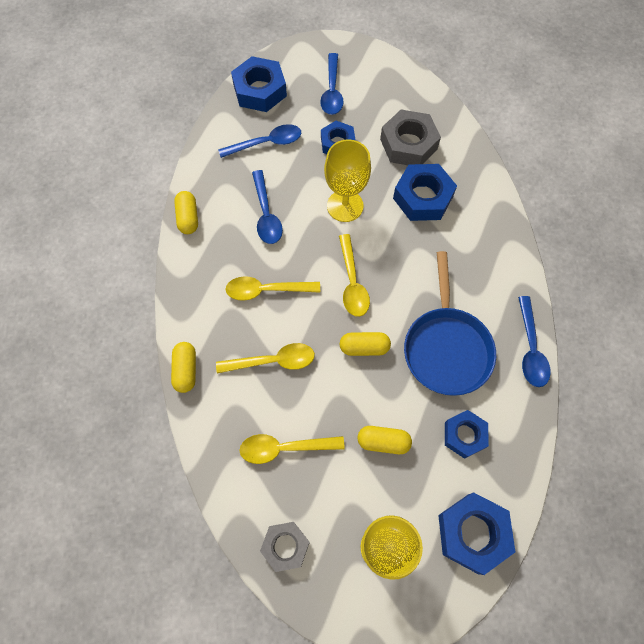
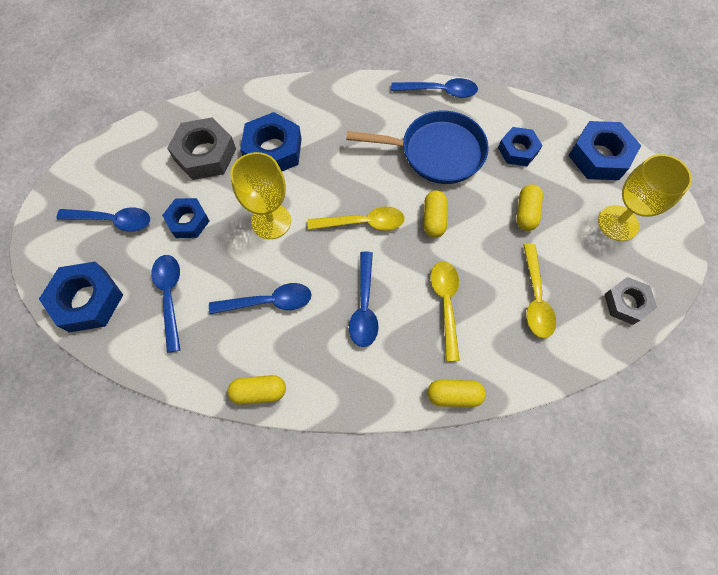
camera: 85 degrees left, 0 degrees up
yellow spoon [226,276,320,301] -> blue spoon [349,251,379,347]

